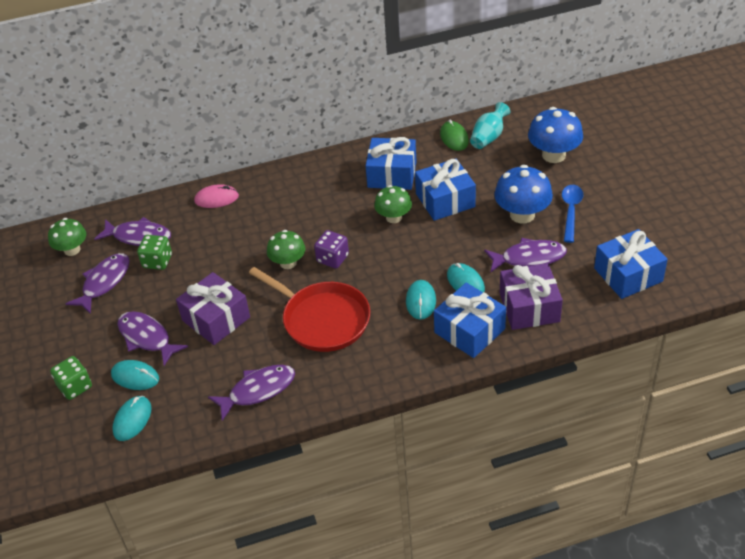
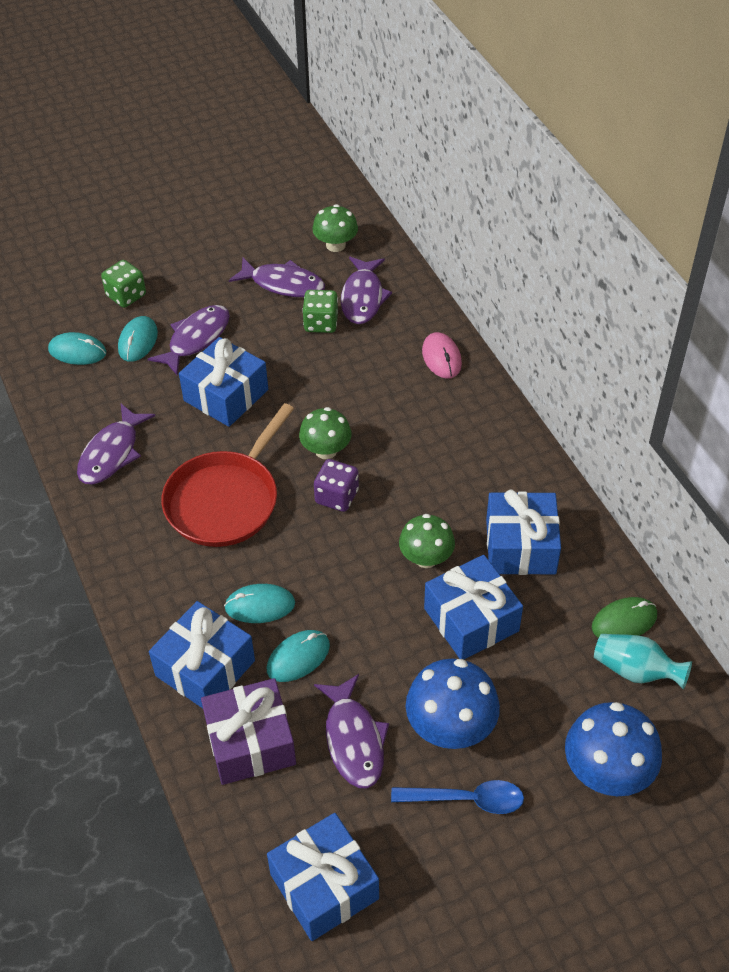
camera: 80 degrees right, 5 degrees up
purple gift [176,272,250,345] -> blue gift [179,337,268,427]
purple fish [208,365,295,421] -> purple fish turned 60 degrees clockwise [77,404,155,484]

